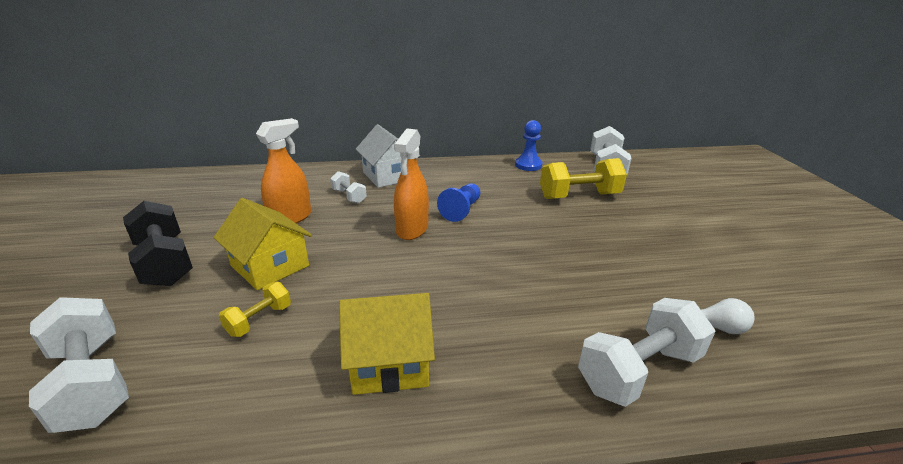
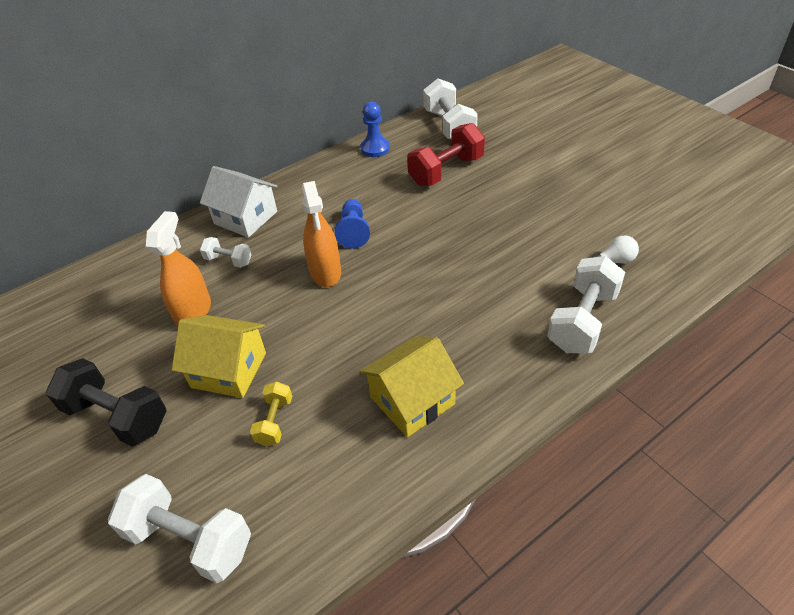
camera: 25 degrees left, 15 degrees up
yellow dumbbell [540,158,627,199] -> red dumbbell [407,123,485,186]

